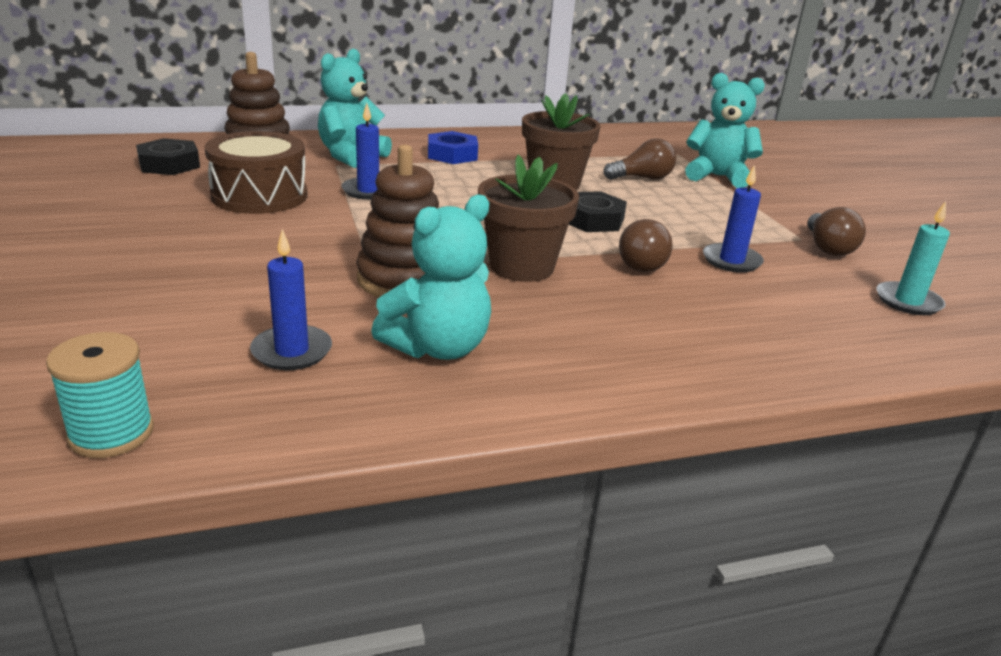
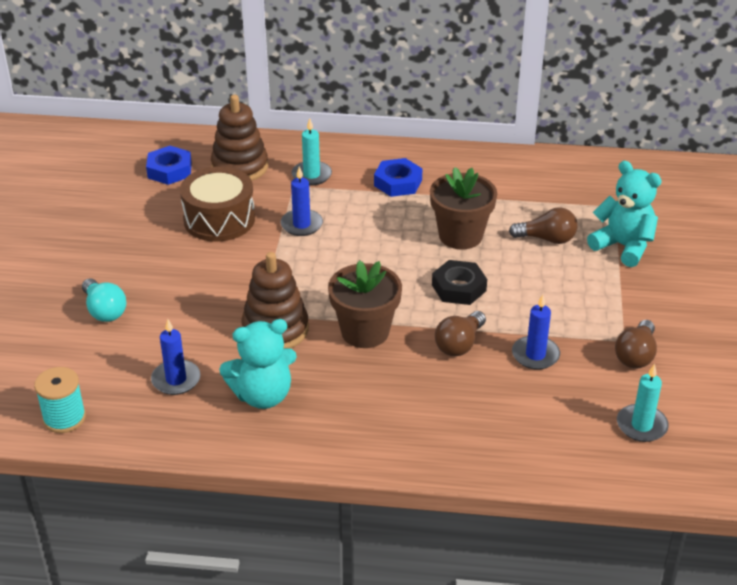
camera: 25 degrees right, 10 degrees up
black nut [136,138,200,175] -> blue nut [146,146,192,185]
turquoise teddy bear [318,49,392,168] -> turquoise candle [292,119,332,186]
none -> turquoise light bulb [82,278,127,322]

